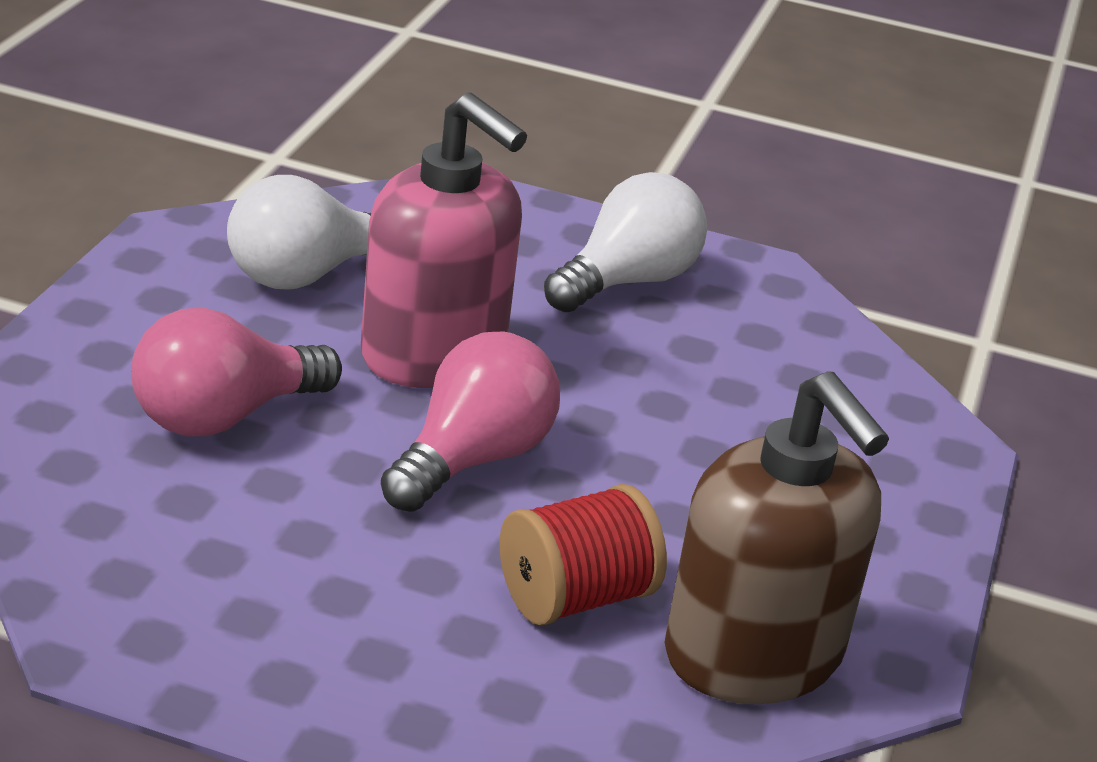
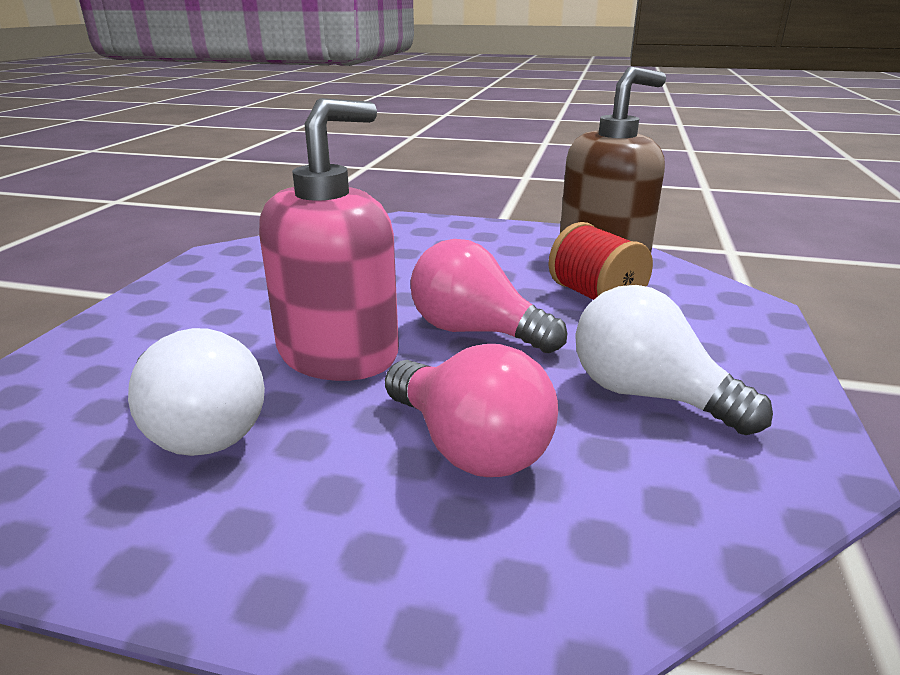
camera: 90 degrees left, 5 degrees down
white light bulb [544,172,707,312] -> white light bulb moved to [575,285,773,435]

